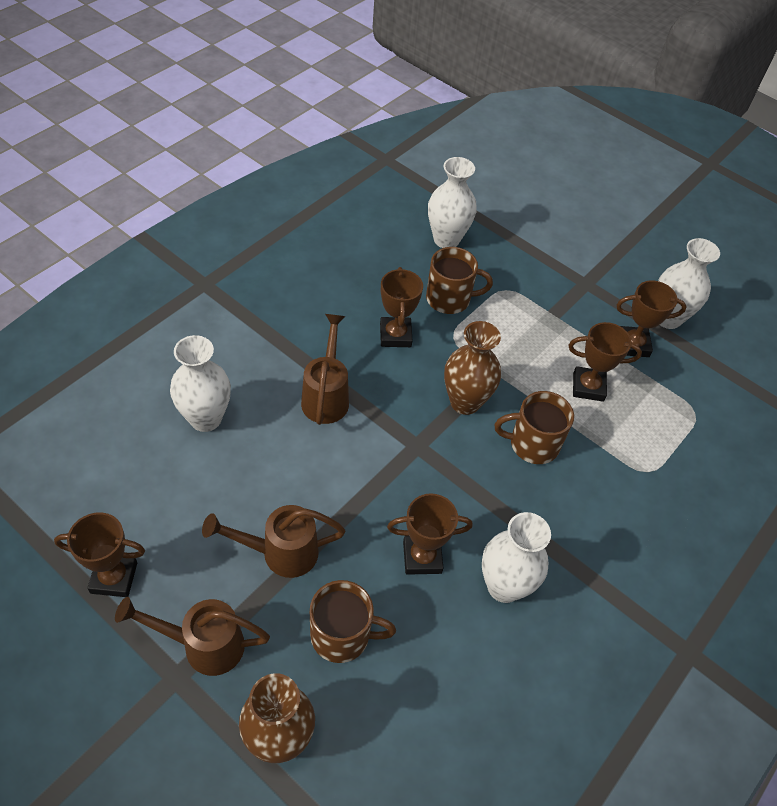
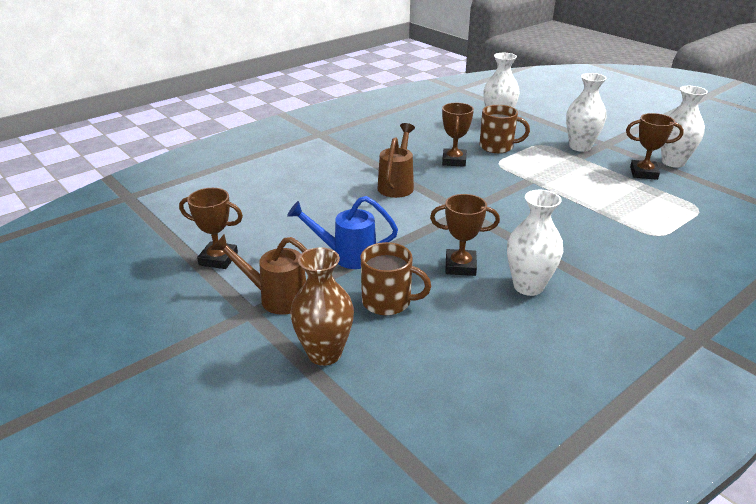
camera: 15 degrees right, 20 degrees down
white vase [170,335,231,432] -> white vase moved to [566,73,606,152]
brown watering can [202,505,345,578] -> blue watering can [287,196,398,269]
brown vase [444,321,501,415] -> none
brown mug [495,391,574,464] -> none
brown trophy [569,322,642,402] -> none

